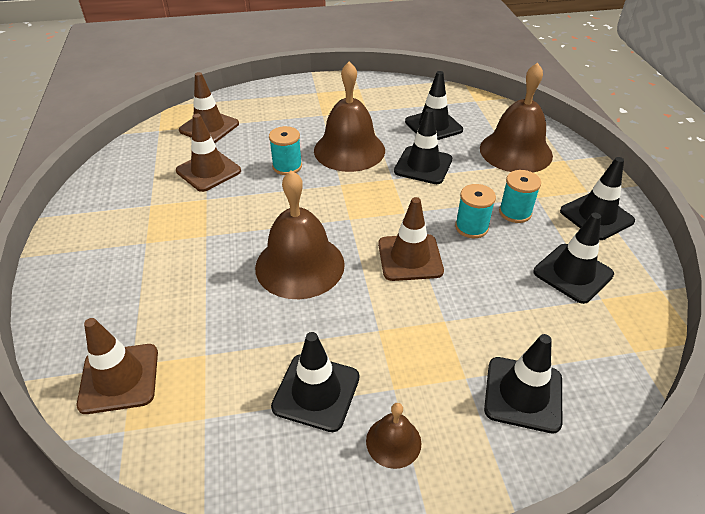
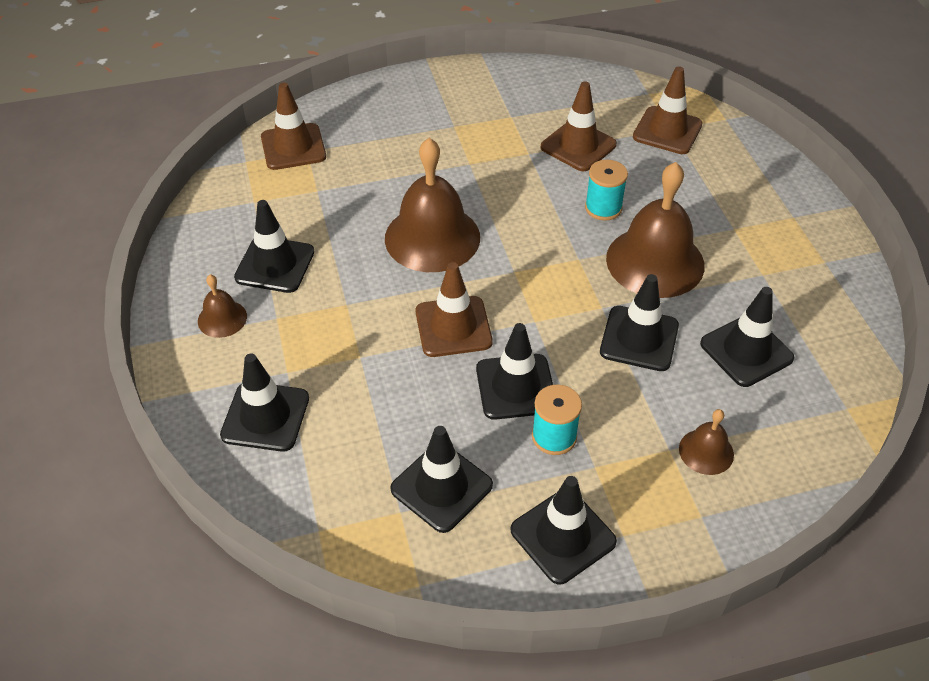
camera: 85 degrees right, 5 degrees up
turquoise spool [455,184,496,238] -> black traffic cone [476,323,553,420]
brown bell [480,63,553,173] -> brown bell [679,409,734,475], size x0.48

